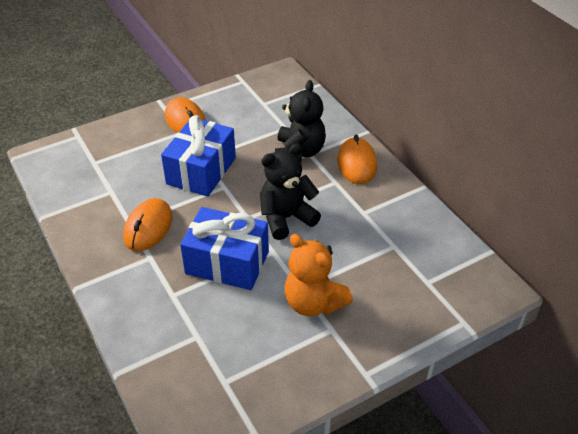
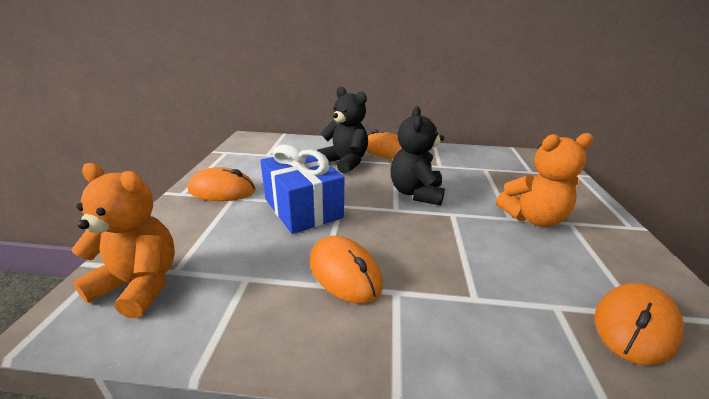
camera: 55 degrees left, 15 degrees down
blue gift [180,207,269,290] -> none
none -> orange teddy bear [71,163,175,318]
none -> orange mouse [595,283,684,365]

